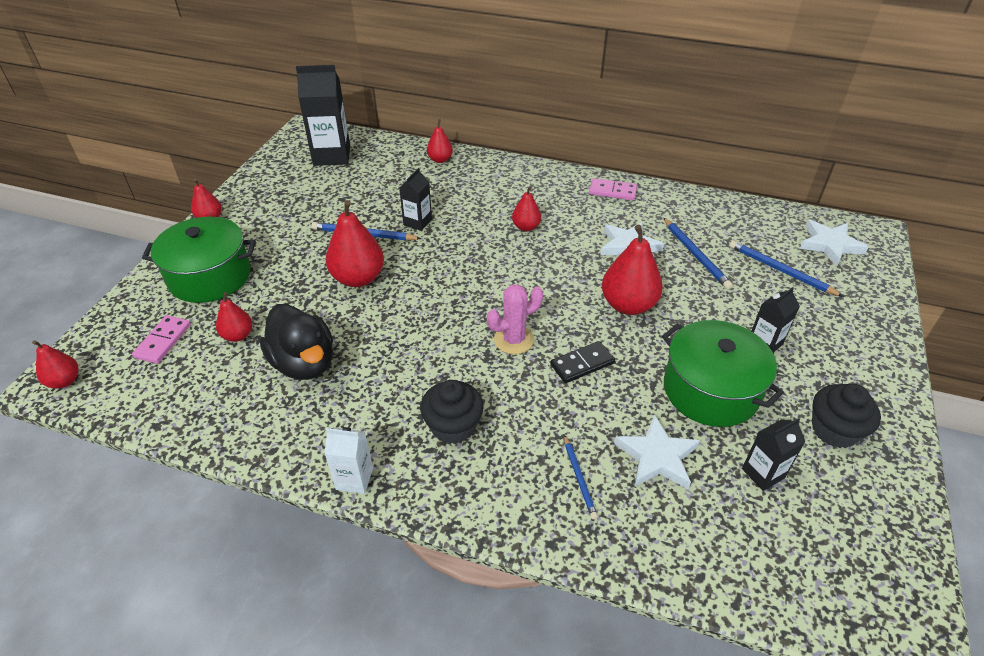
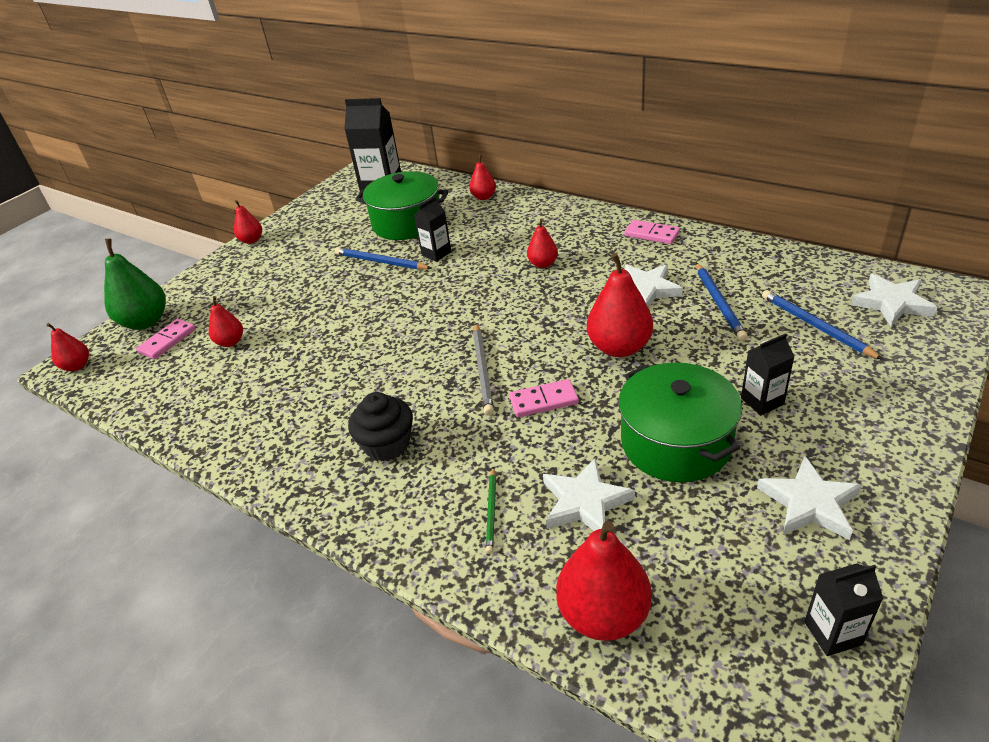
camera: 20 degrees right, 5 degrees down
green pot [142,217,256,303] -> green pot moved to [355,171,449,240]
black duck [260,304,333,380] -> none
white carton [324,427,373,494] -> none
red pear [326,200,384,287] -> red pear moved to [556,520,652,641]
pink cactus [487,284,543,354] -> grey pencil [473,323,494,416]
black domino [550,341,615,383] -> pink domino [509,379,579,417]
blue pencil [564,435,598,519] -> green pencil [486,467,496,554]
black carton [742,418,805,491] -> black carton moved to [804,563,883,656]
black cupcake [812,384,881,448] -> white star [757,456,862,540]
none -> green pear [104,239,166,330]

